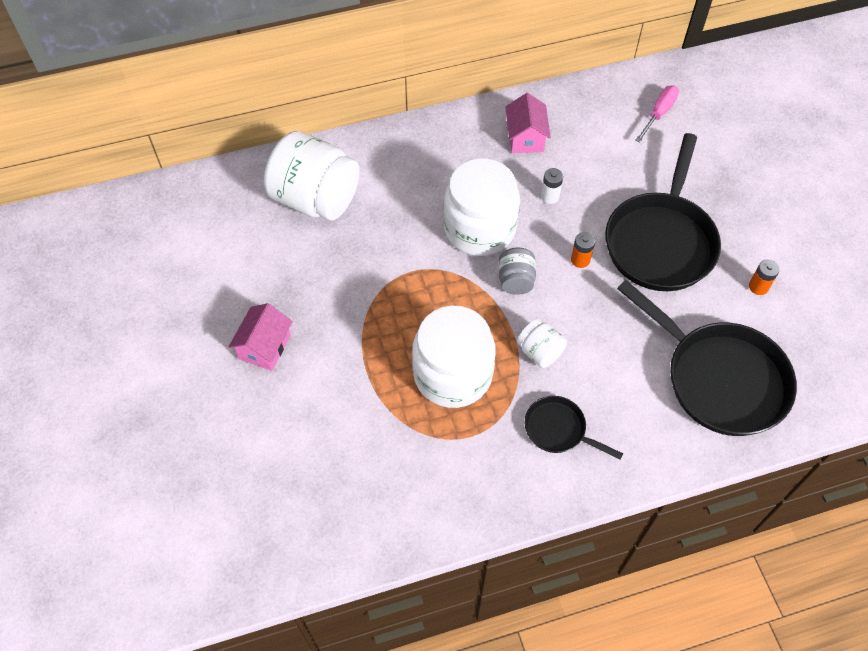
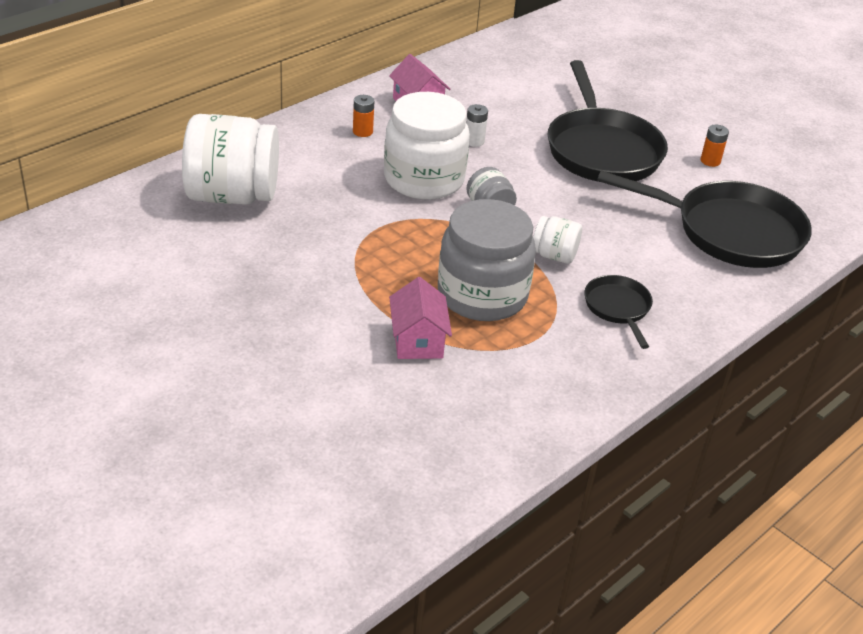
camera: 30 degrees left, 20 degrees down
pink house [228,303,293,371] -> pink house moved to [389,277,452,359]
white jar [412,306,496,408] -> grey jar [438,199,536,321]
black pan [525,396,623,459] -> black pan turned 75 degrees clockwise [584,275,653,349]
orange battery [571,232,595,268] -> orange battery moved to [353,95,374,137]
pink screwdriver [635,85,679,142] -> none

